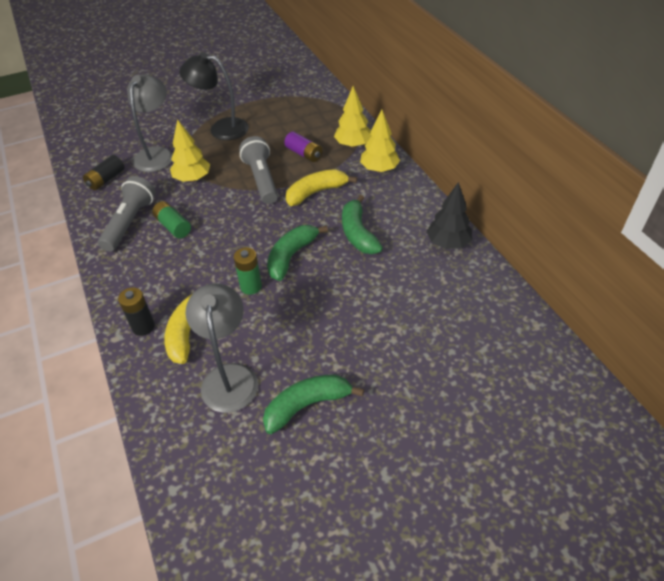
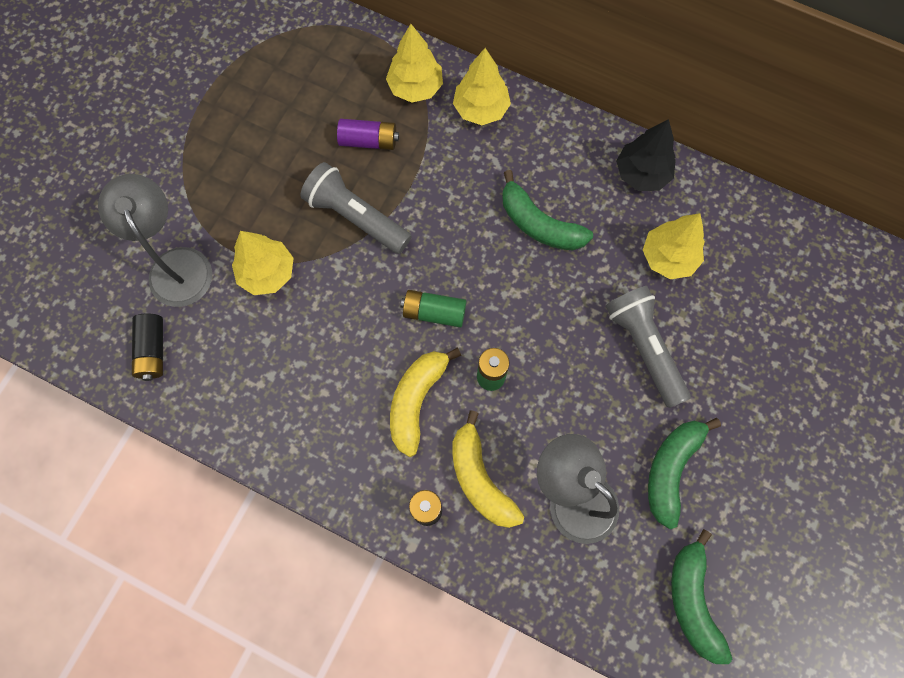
camera: 40 degrees left, 25 degrees up
grey flashlight [98,176,155,252] -> grey flashlight moved to [606,286,691,408]
green battery [152,201,191,238] -> green battery moved to [401,290,466,327]
black lamp [179,52,249,140] -> none
green banana [267,225,328,281] -> green banana moved to [671,529,732,664]
yellow banana [286,169,357,206] -> yellow banana moved to [390,348,461,457]
none -> yellow tree [643,213,705,279]

